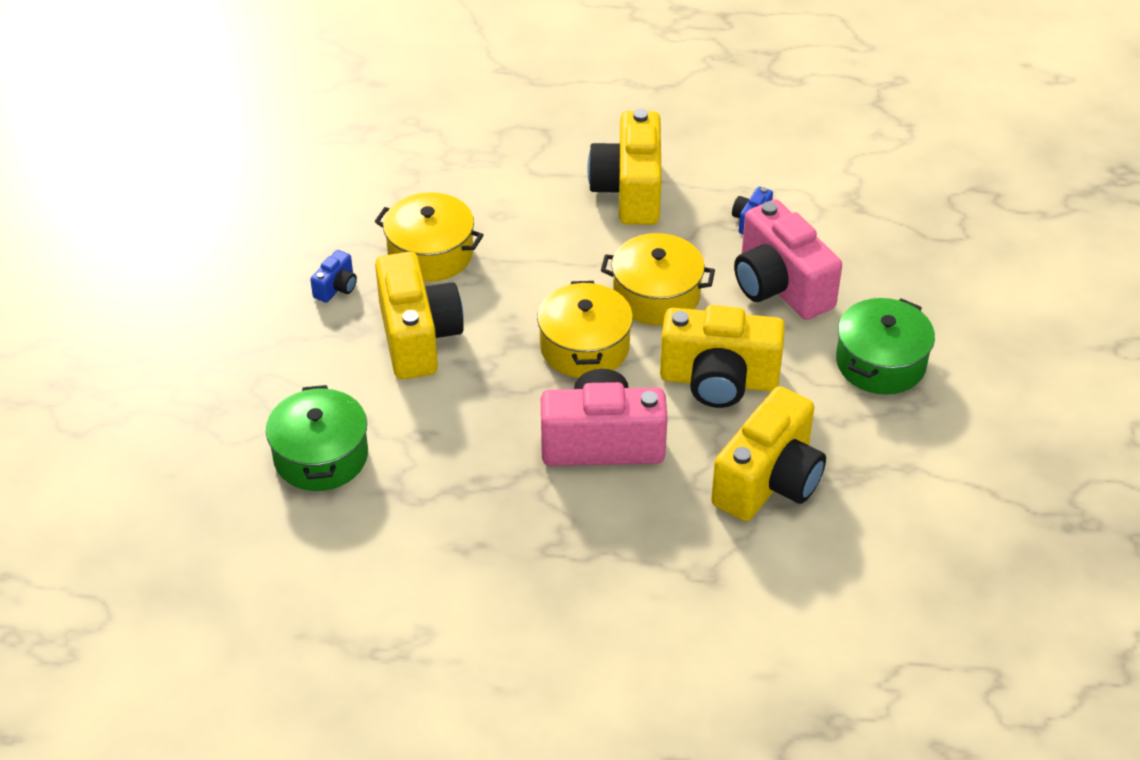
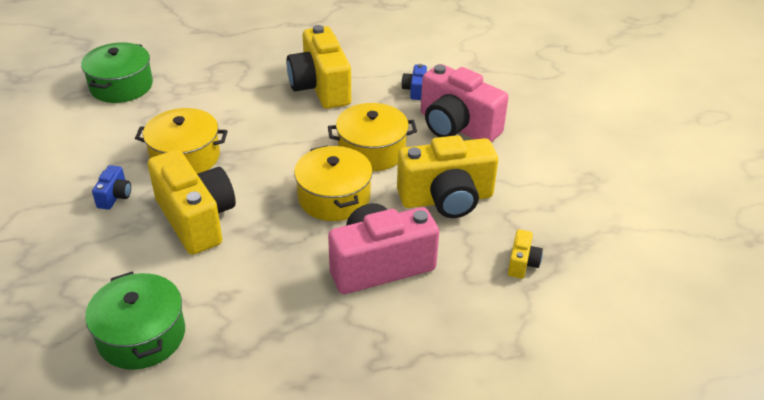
camera: 20 degrees left, 5 degrees down
yellow camera [711,386,826,521] -> yellow camera [508,229,543,279], size x0.44
green pot [836,298,935,394] -> green pot moved to [81,42,153,103]

